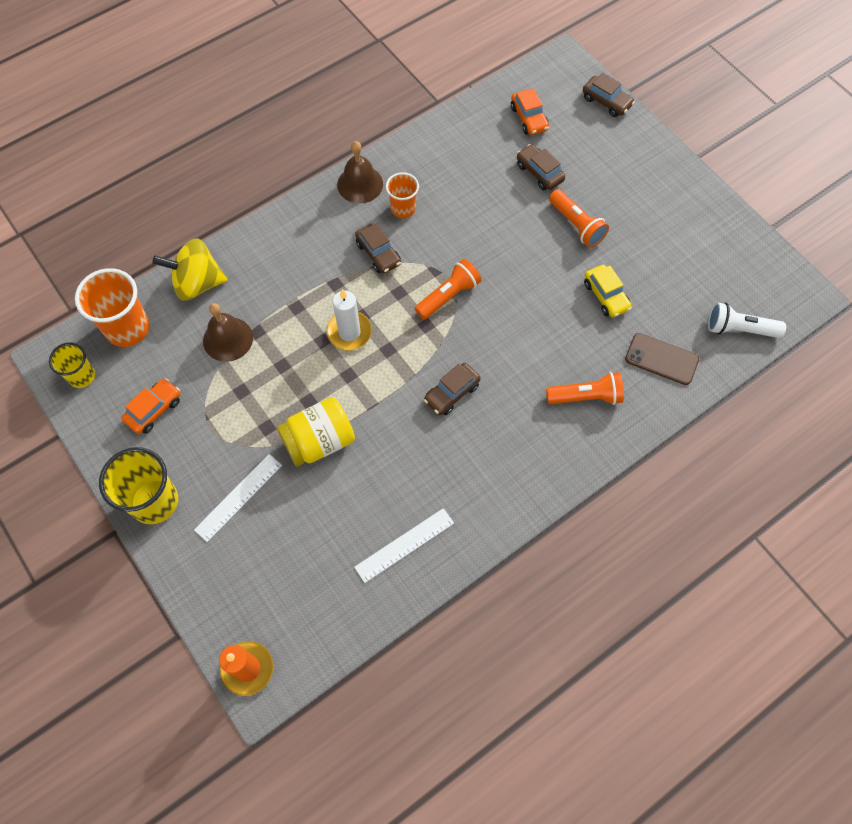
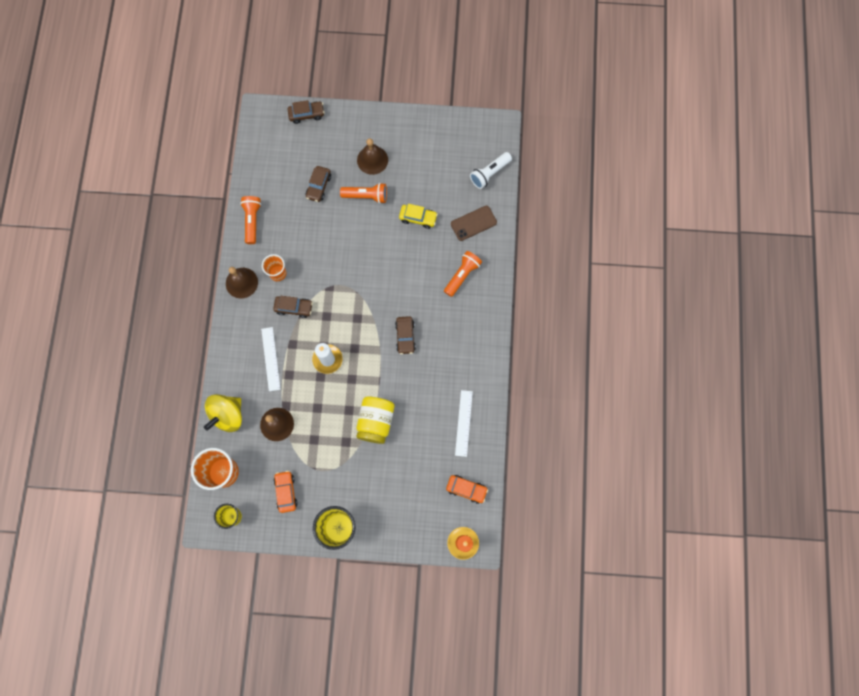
camera: 50 degrees left, 10 degrees up
white ruler [194,454,282,542] -> white ruler moved to [261,327,281,391]
orange flashlight [415,259,481,320] -> orange flashlight moved to [240,196,261,244]
orange car [511,88,549,135] -> orange car moved to [446,475,488,504]
brown car [517,144,565,191] -> brown car turned 75 degrees counterclockwise [306,166,331,202]
none -> brown bell [357,138,388,175]

